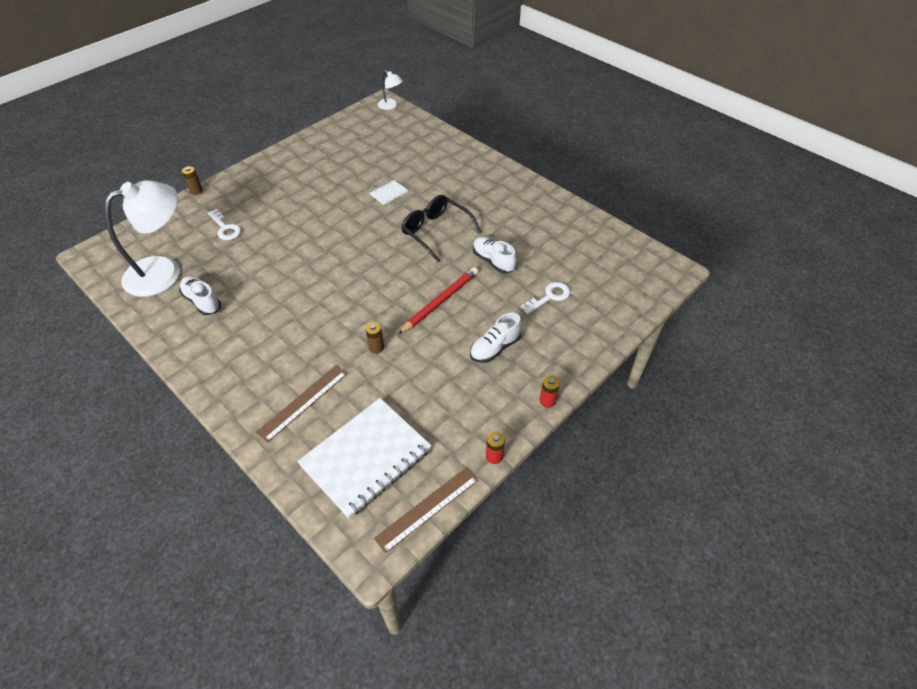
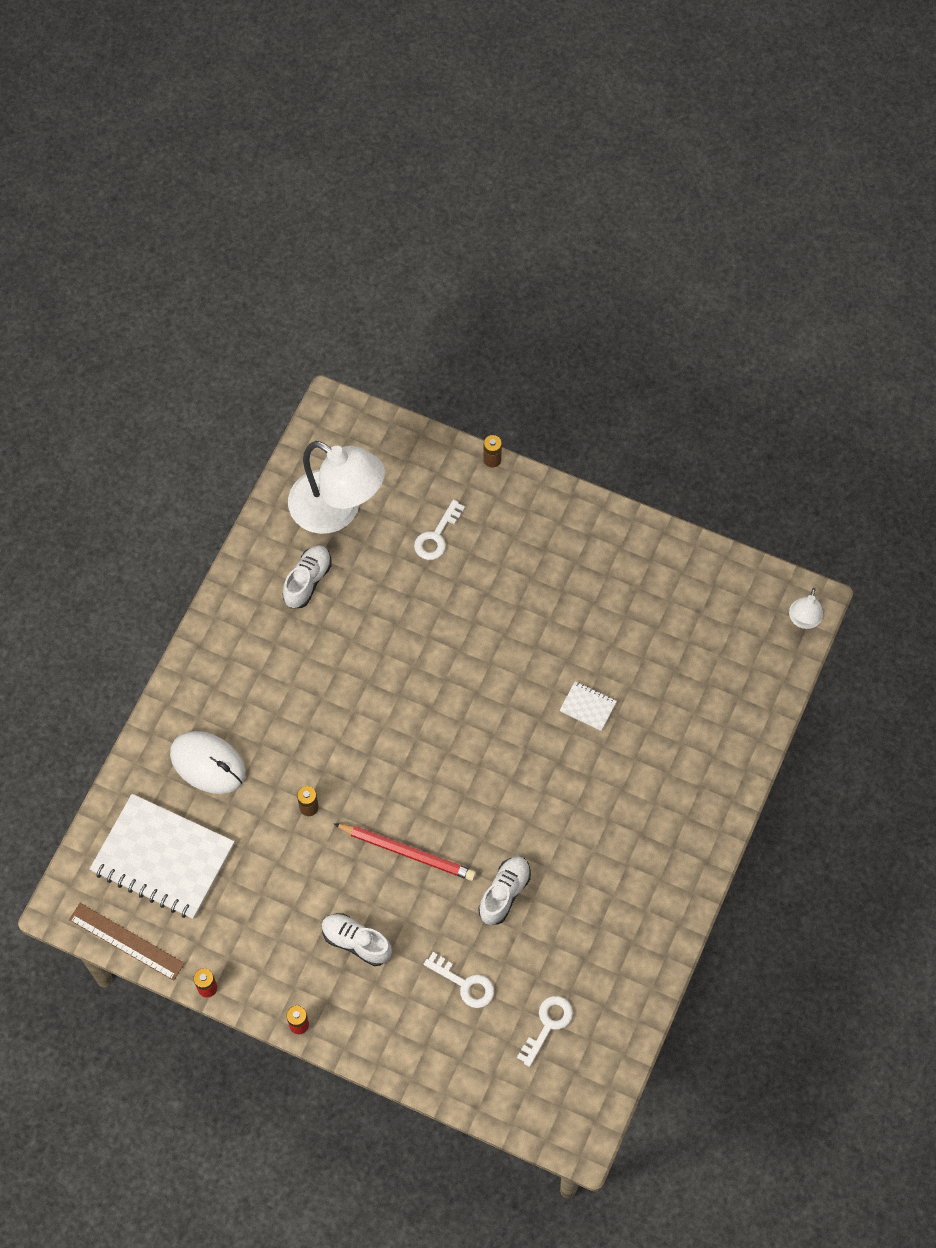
camera: 70 degrees right, 15 degrees up
brown ruler [256,365,347,443] -> white mouse [170,731,246,794]
black glasses [401,195,482,263] -> none
none -> white key [517,996,573,1067]

